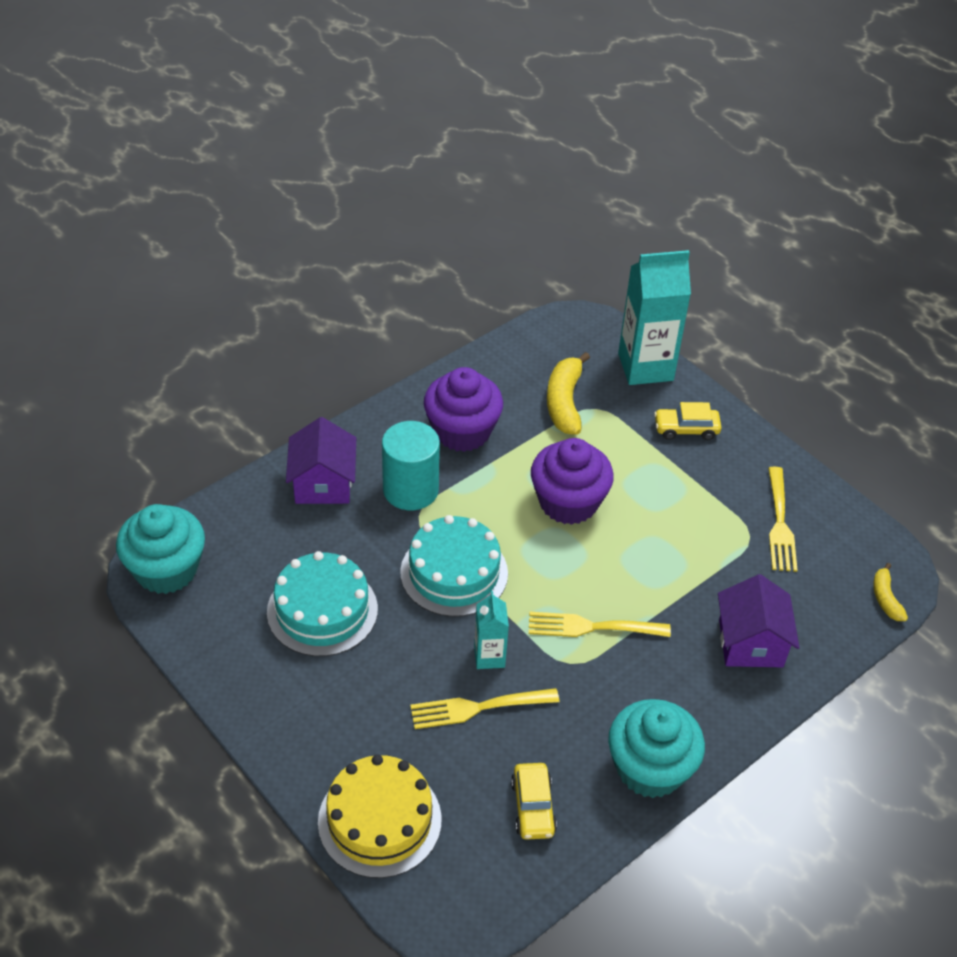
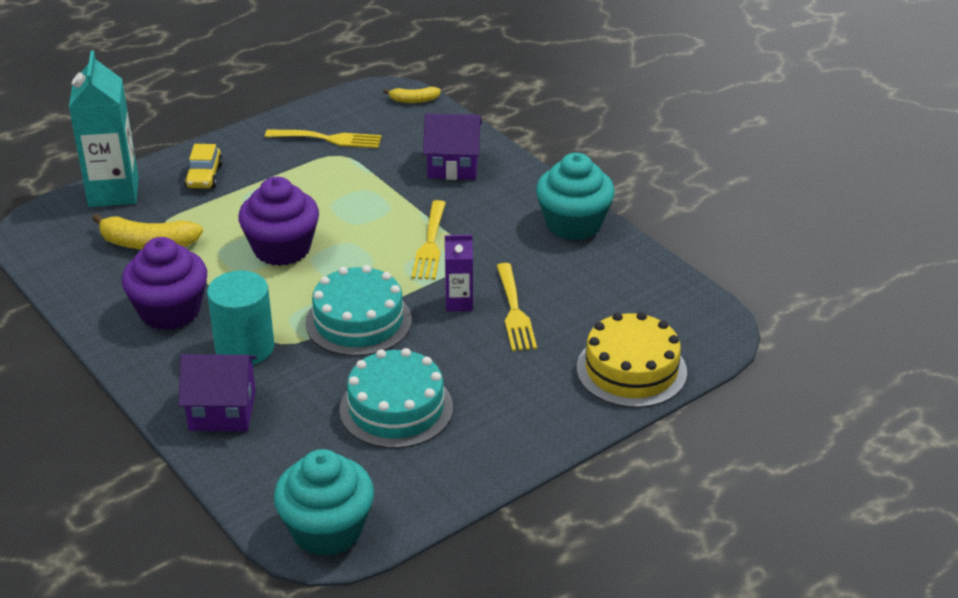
camera: 85 degrees left, 10 degrees down
turquoise carton [474,591,509,669] -> purple carton [445,235,473,311]
yellow car [511,763,557,840] -> none

